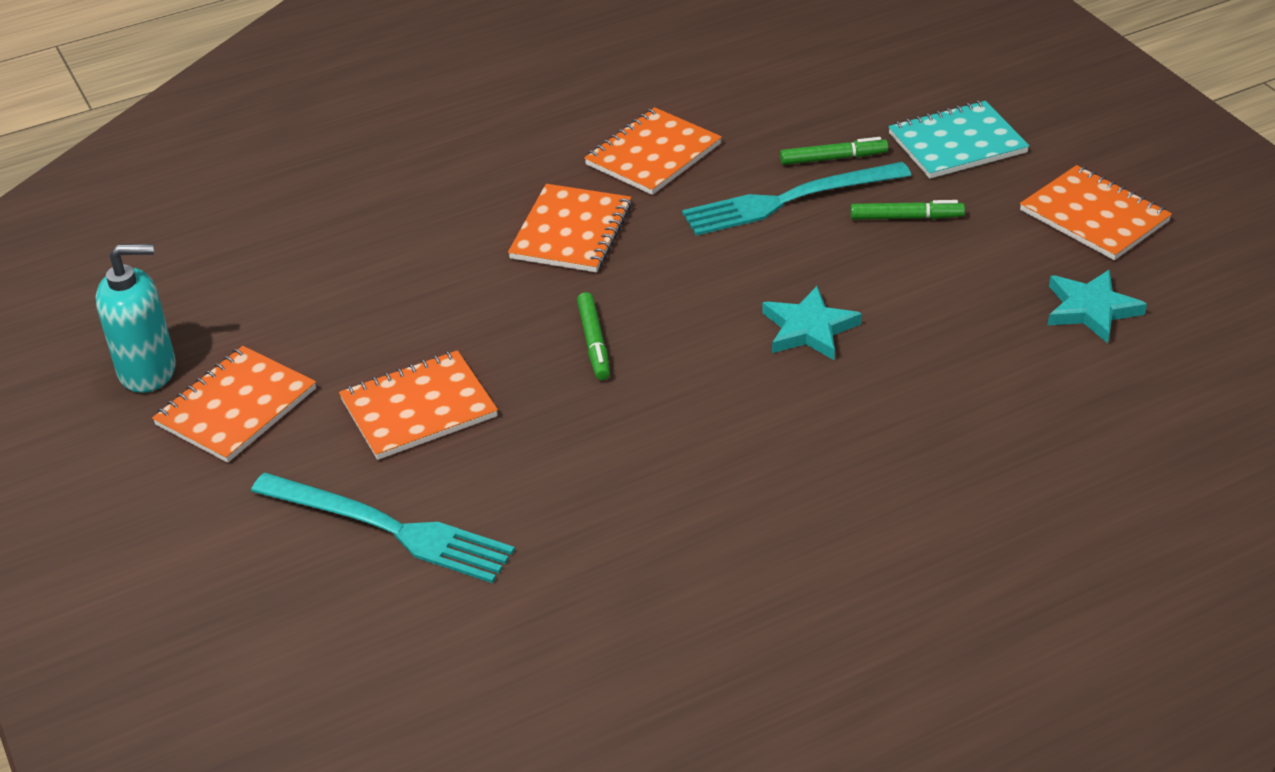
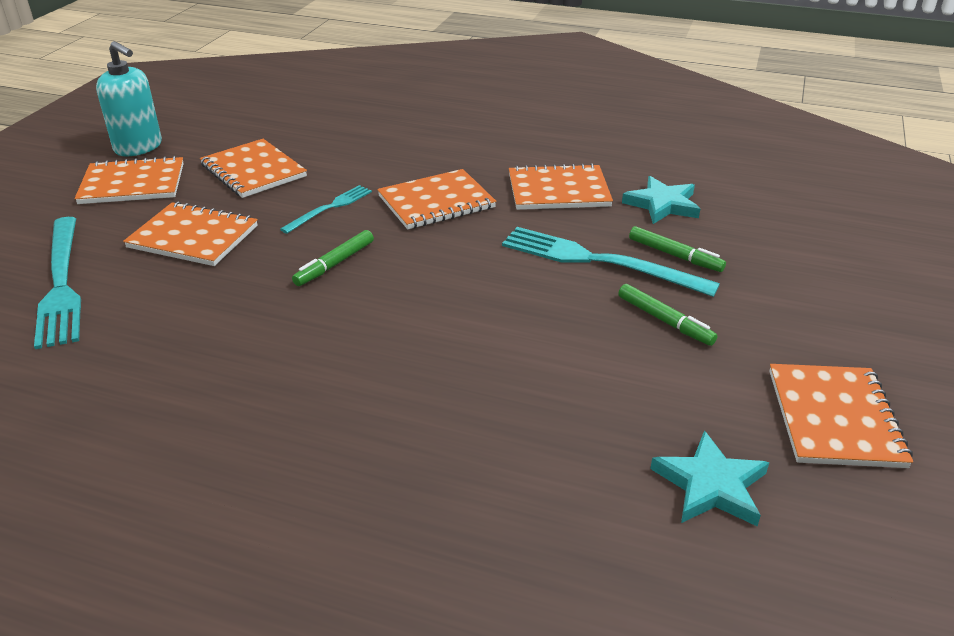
camera: 45 degrees right, 5 degrees down
turquoise star [762,286,862,360] -> turquoise star moved to [622,176,700,224]
turquoise notebook [888,101,1030,179] -> none
none -> orange notebook [200,139,307,198]
none -> turquoise fork [280,185,372,234]

